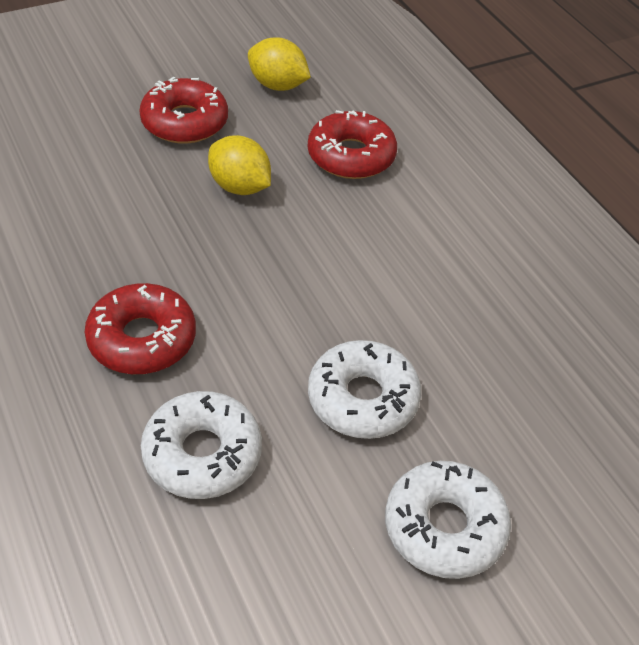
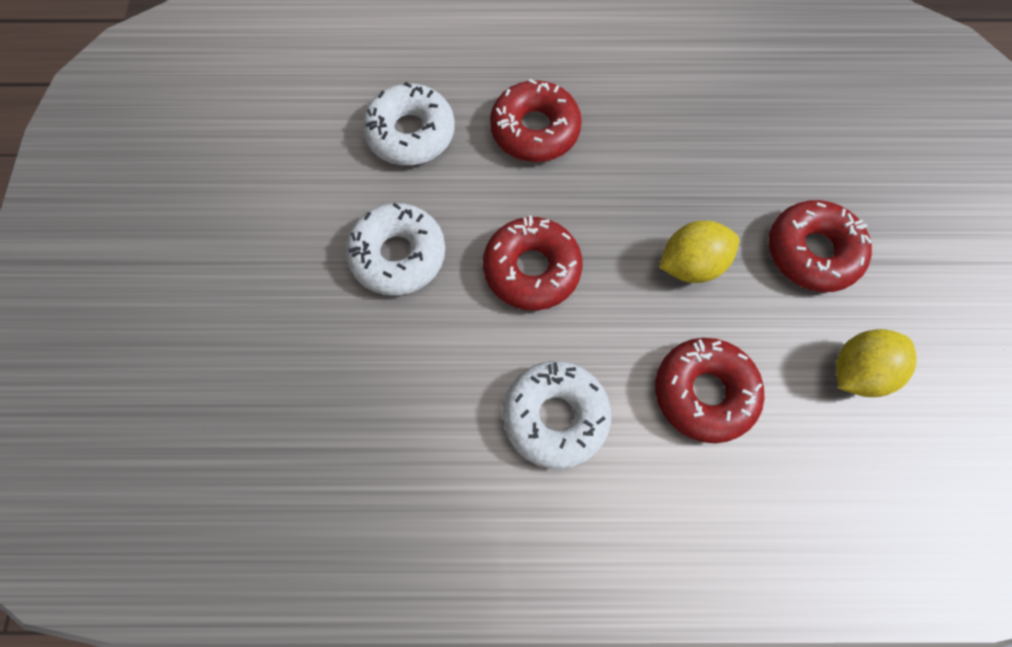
camera: 120 degrees right, 20 degrees up
white donut [385,461,511,579] -> white donut moved to [502,361,611,469]
none -> red donut [483,216,583,311]

